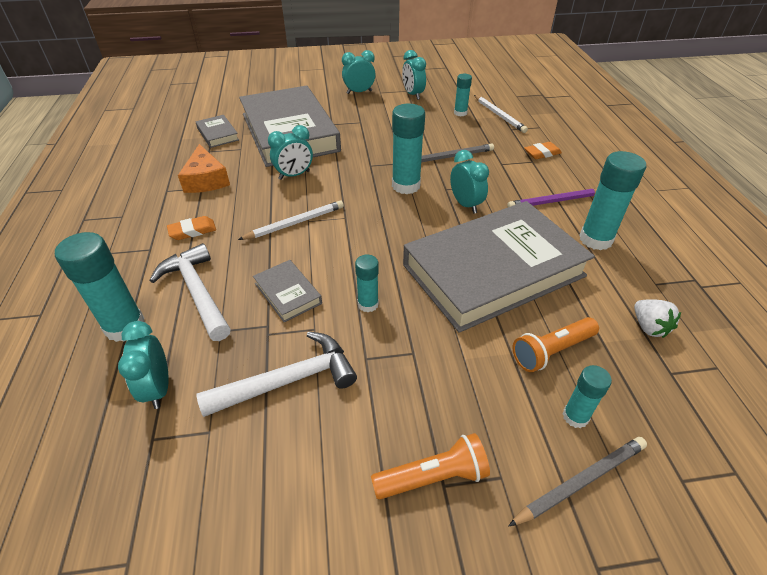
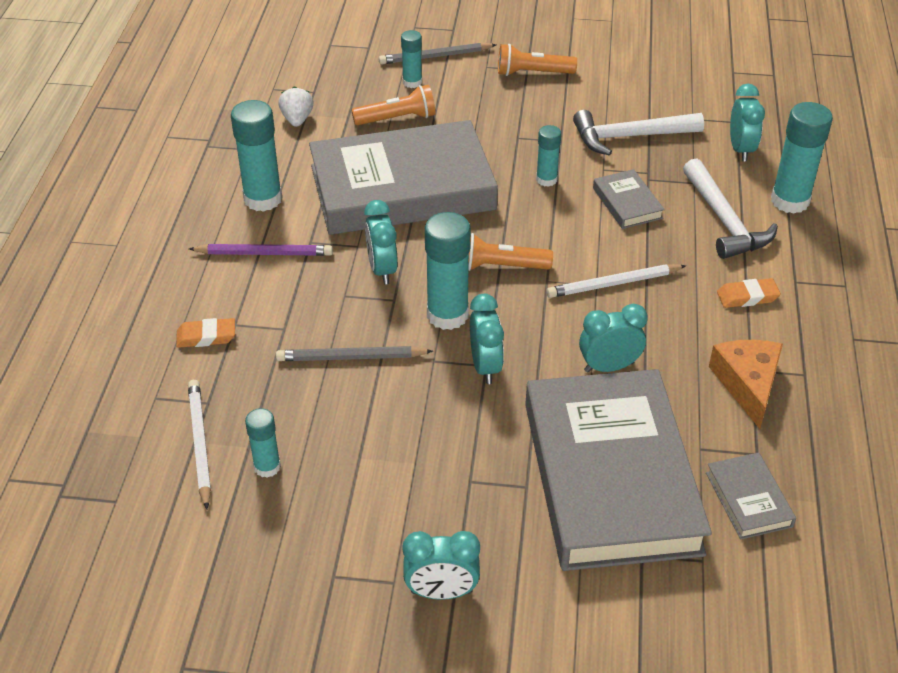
camera: 165 degrees left, 0 degrees up
turquoise clock [402,50,426,100] -> turquoise clock moved to [470,294,504,384]
none -> orange flashlight [468,233,553,271]

